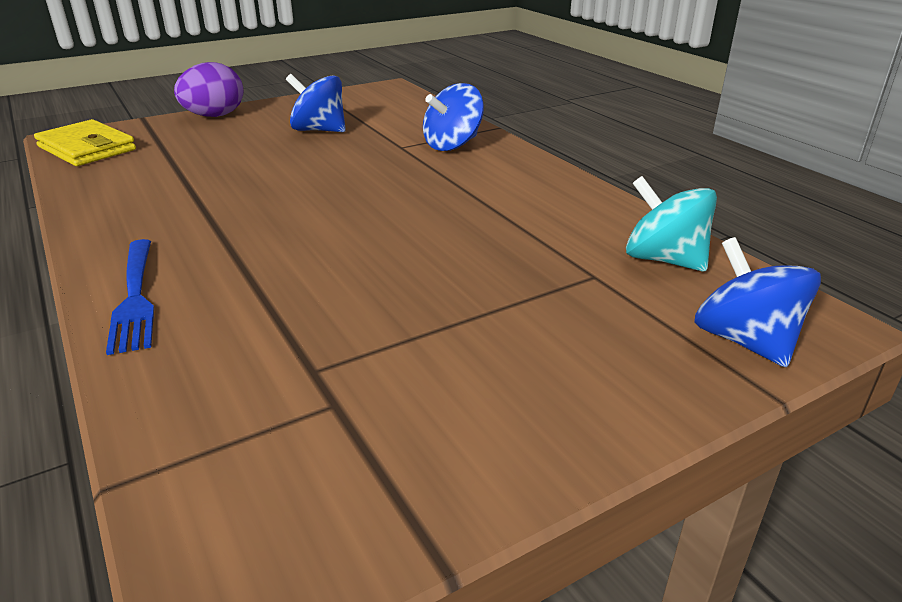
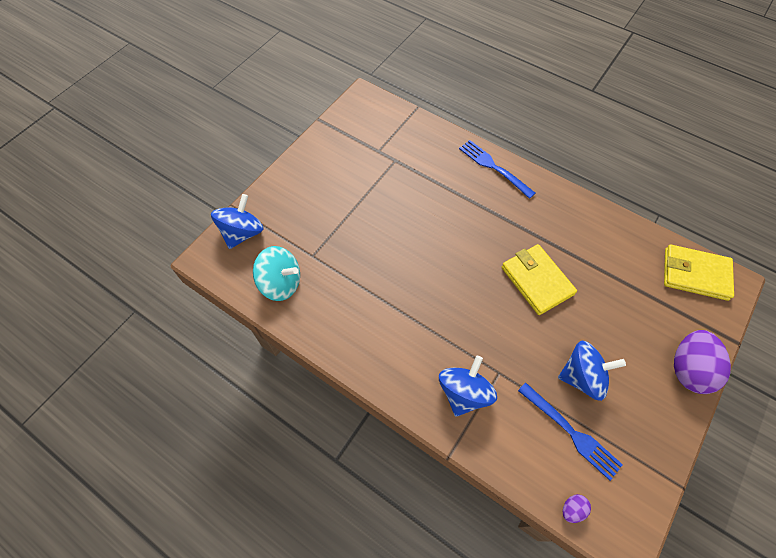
camera: 155 degrees right, 30 degrees up
blue spinning top [694,237,821,367] -> blue spinning top turned 105 degrees counterclockwise [211,194,263,249]
none -> yellow wallet [502,244,577,315]
none -> blue fork [518,382,623,481]
none -> purple egg [563,494,591,523]

